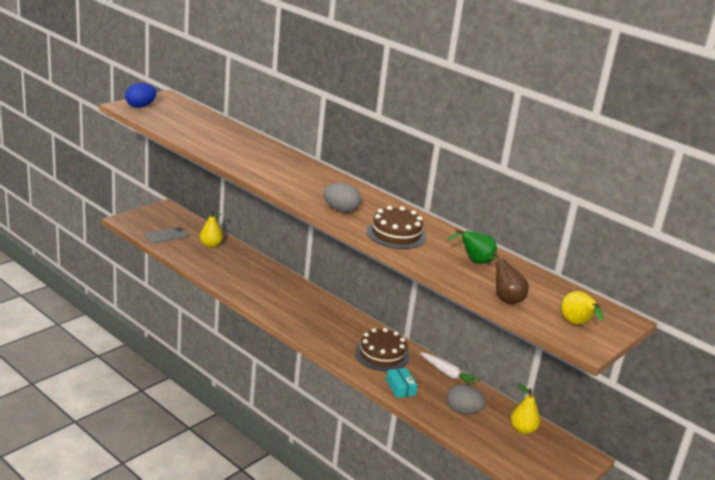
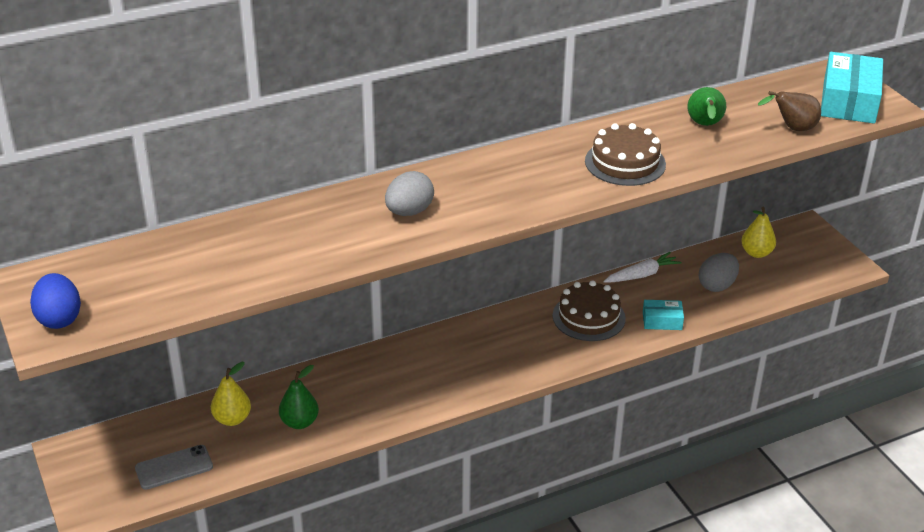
camera: 65 degrees left, 10 degrees up
grey phone [144,227,188,243] -> grey phone turned 75 degrees clockwise [135,445,213,490]
grey egg [323,183,361,213] -> grey egg moved to [385,171,434,216]
yellow pear [561,291,604,325] -> turquoise box [821,52,883,124]
none -> green pear [279,365,319,429]

